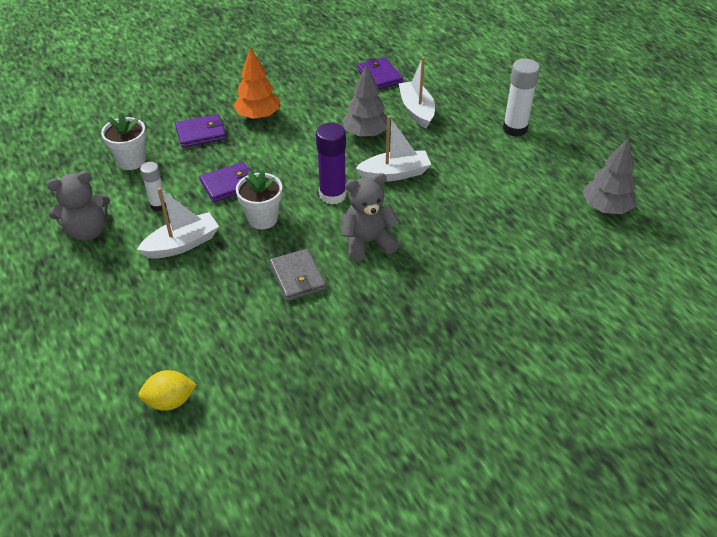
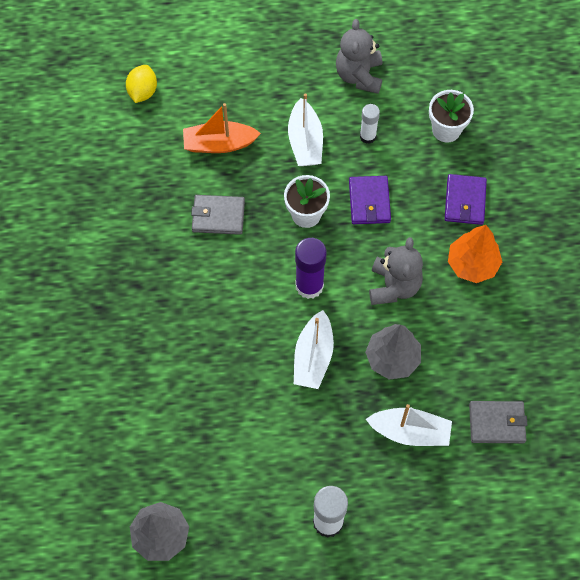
camera: 115 degrees right, 20 degrees up
grey teddy bear [341,173,400,262] -> grey teddy bear moved to [369,237,423,305]
purple wallet [357,57,403,89] -> grey wallet [469,401,527,443]
none -> orange boat [183,103,261,153]

